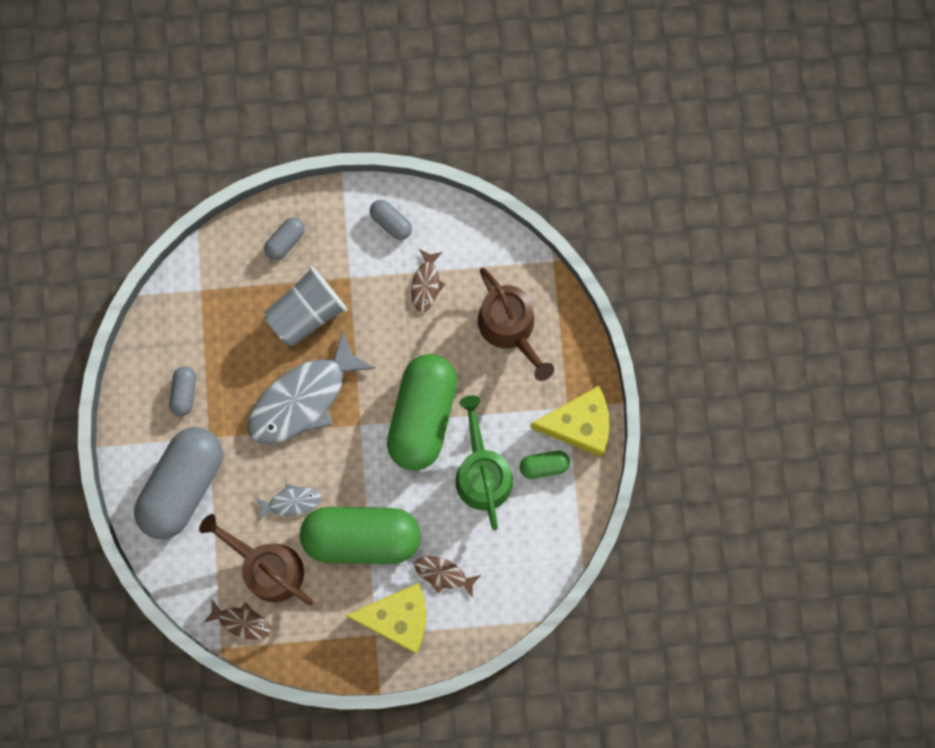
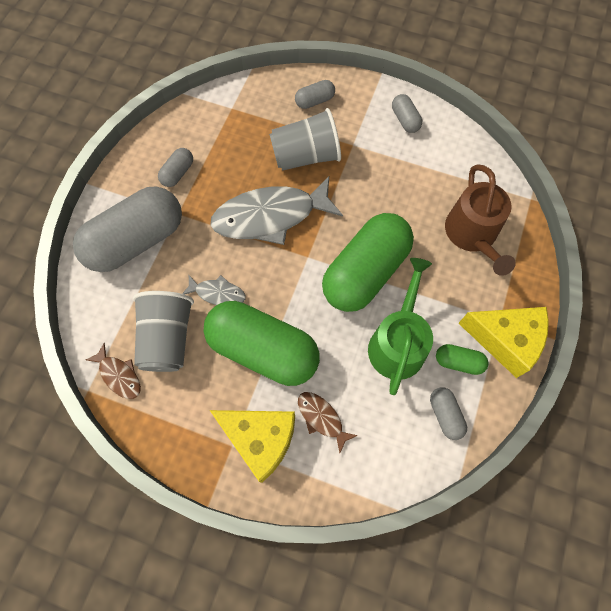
camera: 25 degrees right, 10 degrees down
brown watering can [199,514,313,606] -> grey cup [133,291,194,372]
brown fish [411,249,445,312] -> none
none -> grey capsule [430,387,467,440]

